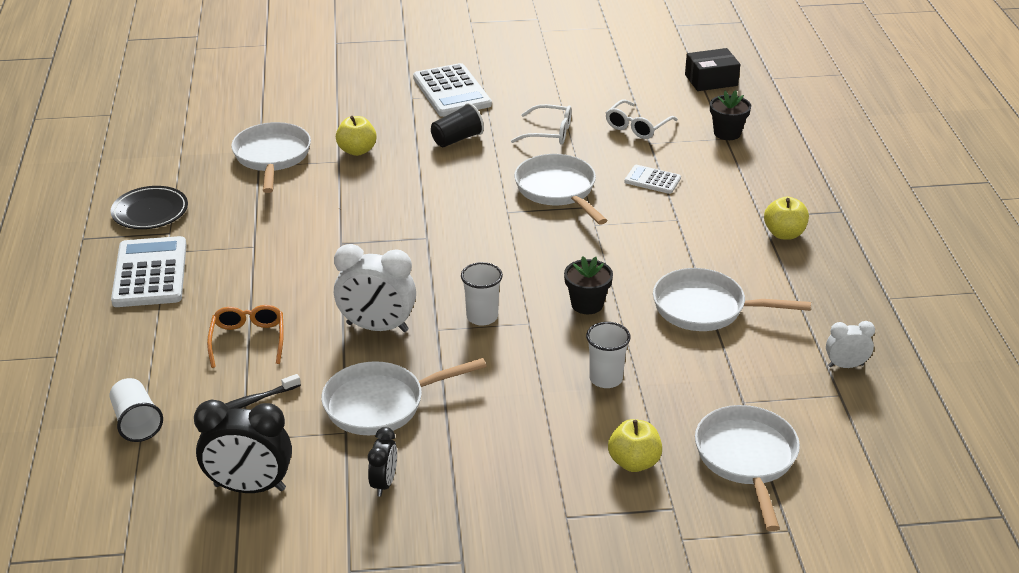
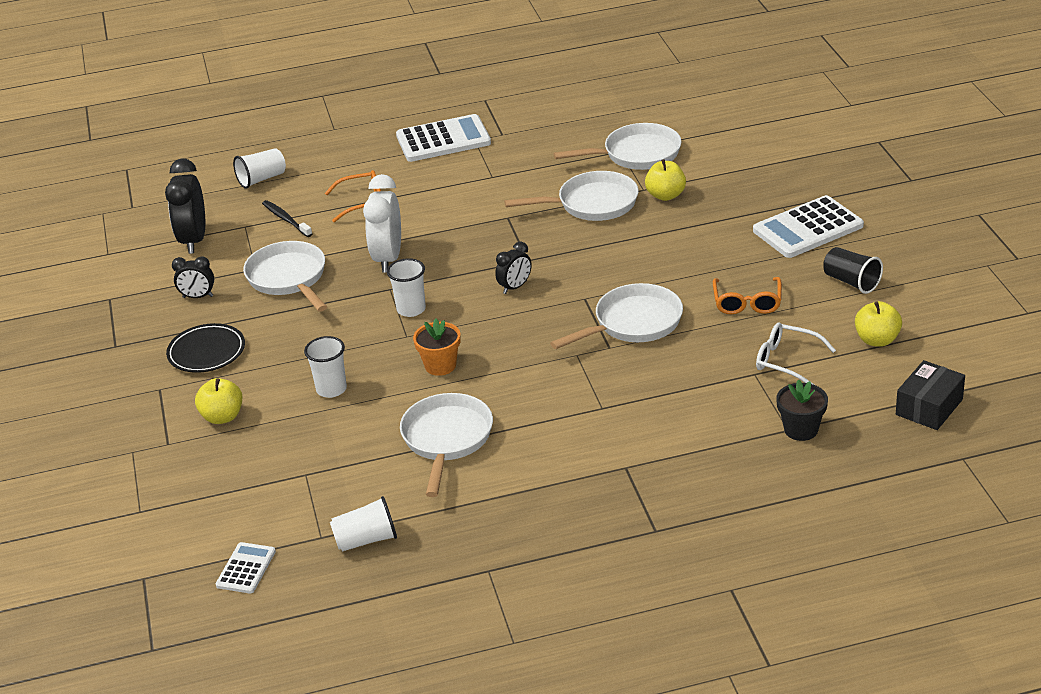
camera: 85 degrees right, 0 degrees up
black plate [111,186,188,229] -> black plate moved to [166,323,245,373]
black cup [431,103,484,147] -> black cup moved to [823,247,883,294]
white glasses [511,104,572,145] -> orange glasses [713,277,782,314]
black flower pot [564,256,613,314] -> orange flower pot [413,318,461,376]
white calculator [624,165,681,194] -> white calculator moved to [216,542,276,594]
black box [685,48,740,91] -> black box turned 60 degrees clockwise [896,360,965,430]
white pan [695,405,800,531] -> white pan moved to [504,171,638,221]
yellow apple [764,196,809,240] -> yellow apple moved to [855,301,902,347]
white clock [826,321,875,368] -> white cup [330,496,397,551]
none -> black clock [495,242,532,294]

